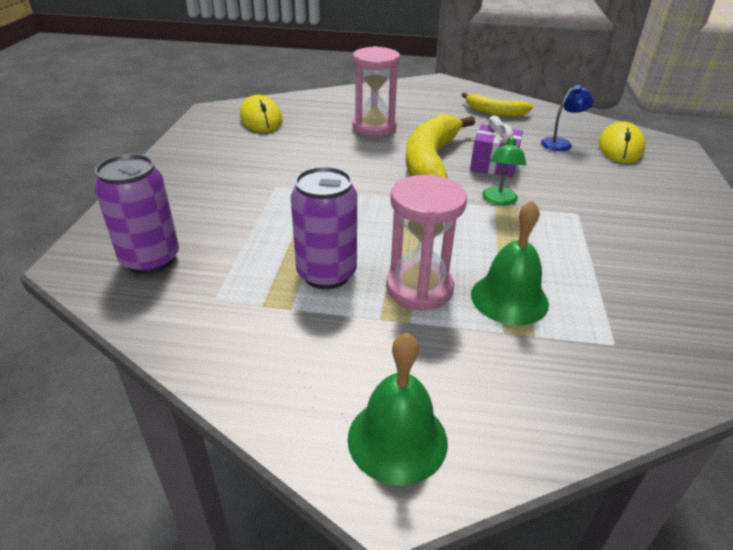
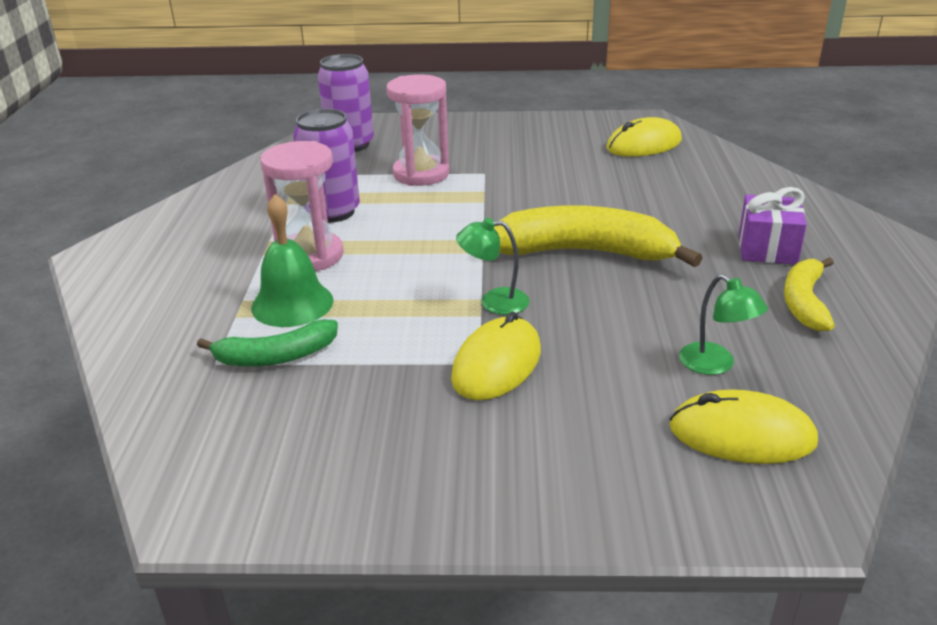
camera: 85 degrees right, 5 degrees down
green bell [348,333,448,485] -> none
pink hourglass [353,46,400,137] -> pink hourglass moved to [386,74,449,186]
purple gift [470,116,523,177] -> purple gift moved to [739,187,807,265]
blue lamp [541,85,594,151] -> green lamp [679,274,768,375]
none -> green banana [197,319,338,367]
none -> yellow mouse [451,312,541,400]

